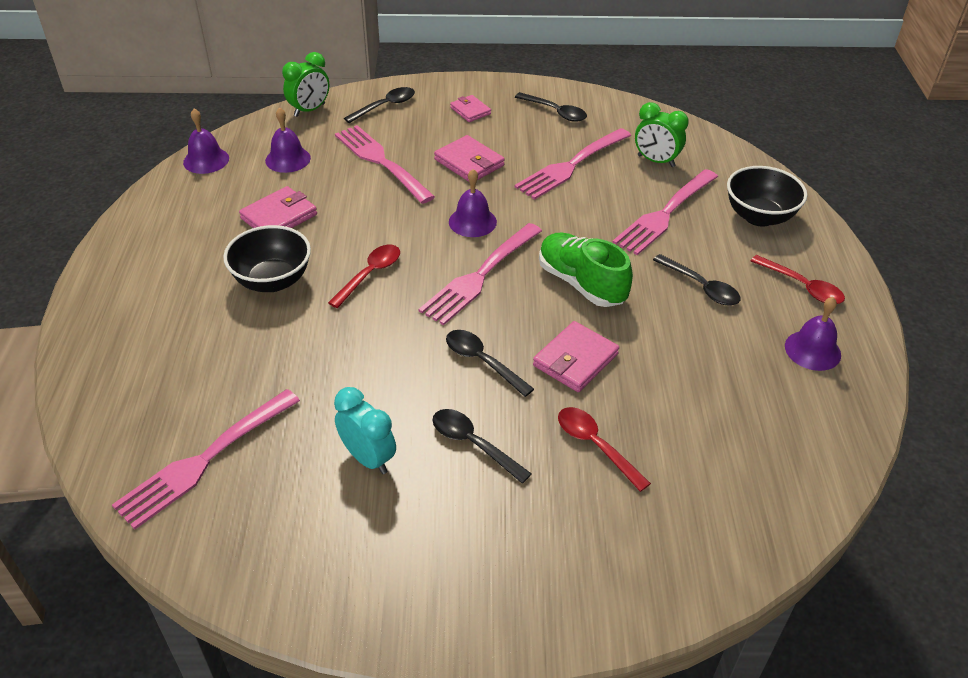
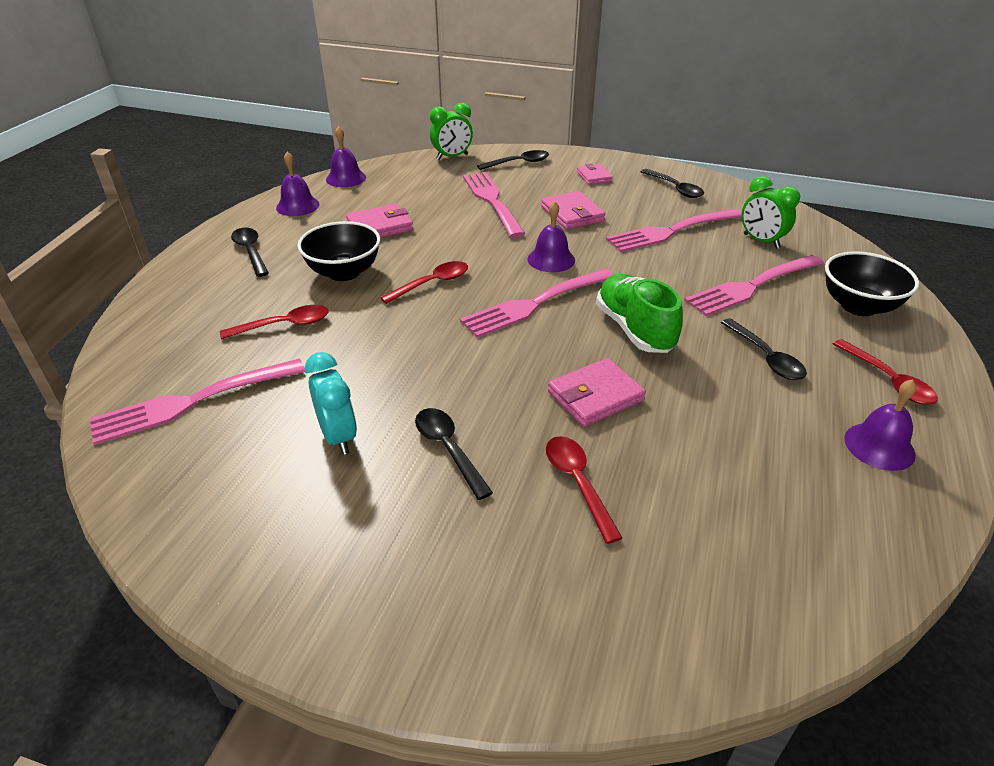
camera: 20 degrees right, 5 degrees down
purple bell [265,107,311,173] -> purple bell moved to [276,152,320,216]
black spoon [446,330,534,397] -> black spoon moved to [231,228,269,277]
none -> red spoon [220,305,329,339]

